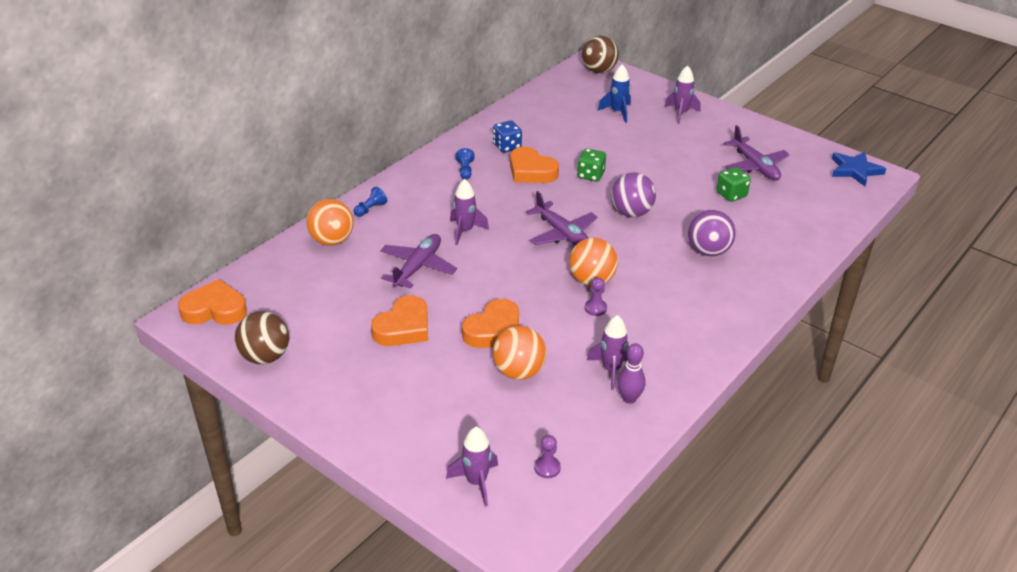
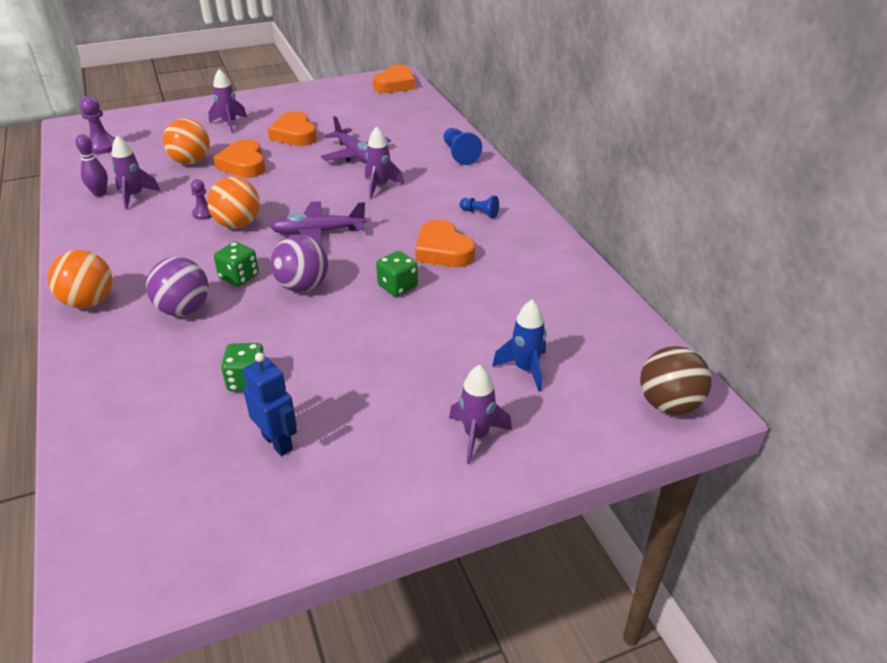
camera: 120 degrees right, 0 degrees up
brown ball [234,311,289,364] -> none
orange ball [306,199,354,246] -> orange ball moved to [48,250,113,308]
blue pawn [354,187,387,217] -> blue pawn [444,128,482,165], size x1.58
purple rocket [446,427,498,507] -> purple rocket moved to [208,69,247,133]
blue dice [493,120,522,153] -> none
orange heart [510,147,559,183] -> orange heart turned 105 degrees counterclockwise [415,220,475,267]
purple pawn [534,435,561,478] -> purple pawn [79,96,115,154], size x1.58
purple plane [724,125,790,181] -> blue robot [243,353,297,456]
blue star [832,151,886,186] -> none
none -> green dice [214,242,259,286]

